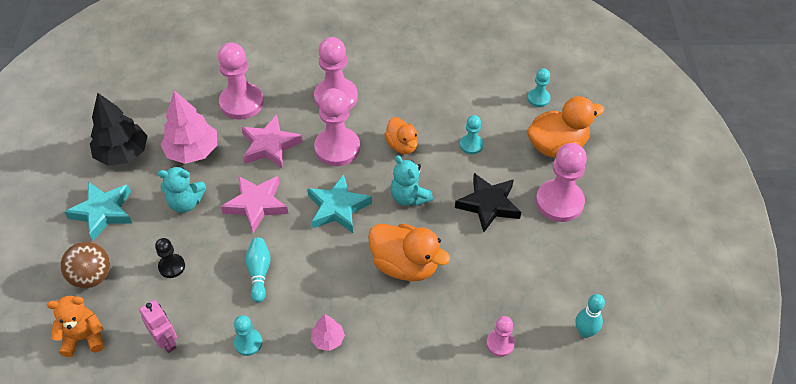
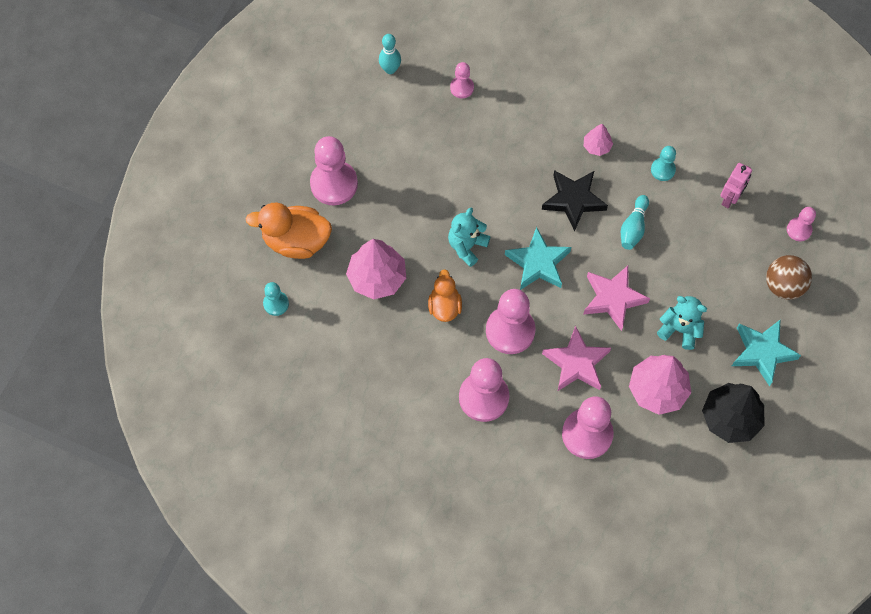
camera: 155 degrees left, 15 degrees up
orange teddy bear [47,296,104,357] -> pink pawn [787,207,816,241]
pink robot [139,300,177,353] -> pink robot turned 135 degrees counterclockwise [720,163,752,208]
black pawn [155,238,185,278] -> none
orange duck [368,224,450,281] -> none
turquoise teddy bear [390,155,433,206] -> turquoise teddy bear turned 135 degrees counterclockwise [448,208,491,267]
black star [455,173,521,232] -> black star moved to [542,170,608,232]
turquoise pawn [460,115,483,154] -> pink tree [346,239,406,299]

